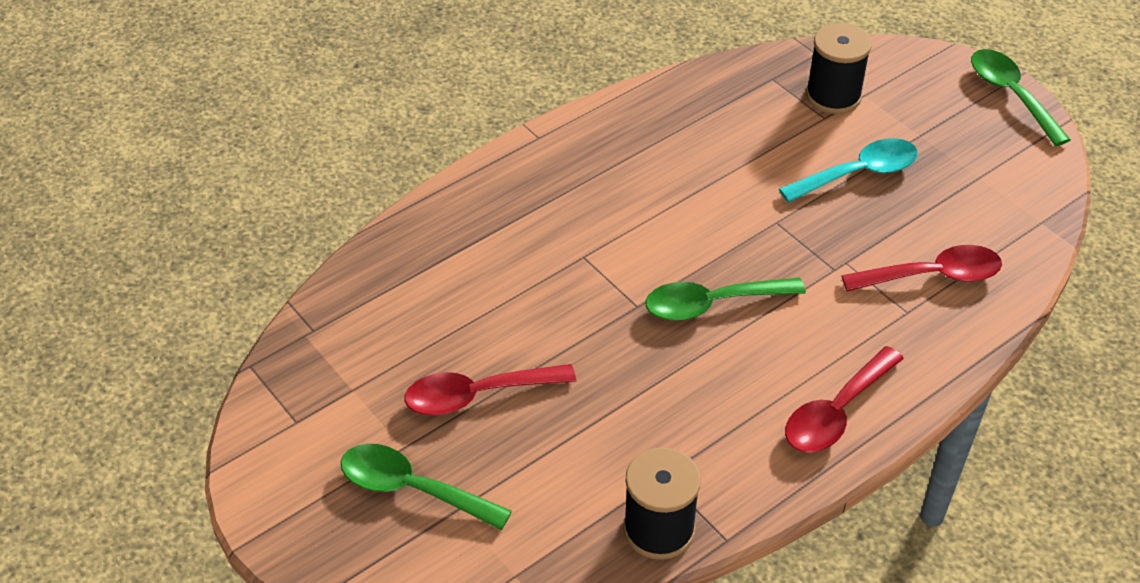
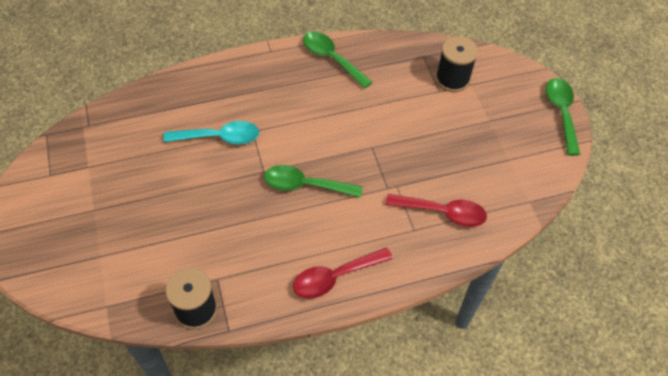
camera: 20 degrees right, 10 degrees up
green spoon [341,444,512,530] -> green spoon moved to [303,32,372,89]
red spoon [404,364,576,415] -> none
turquoise spoon [779,138,918,202] -> turquoise spoon moved to [163,121,259,144]

